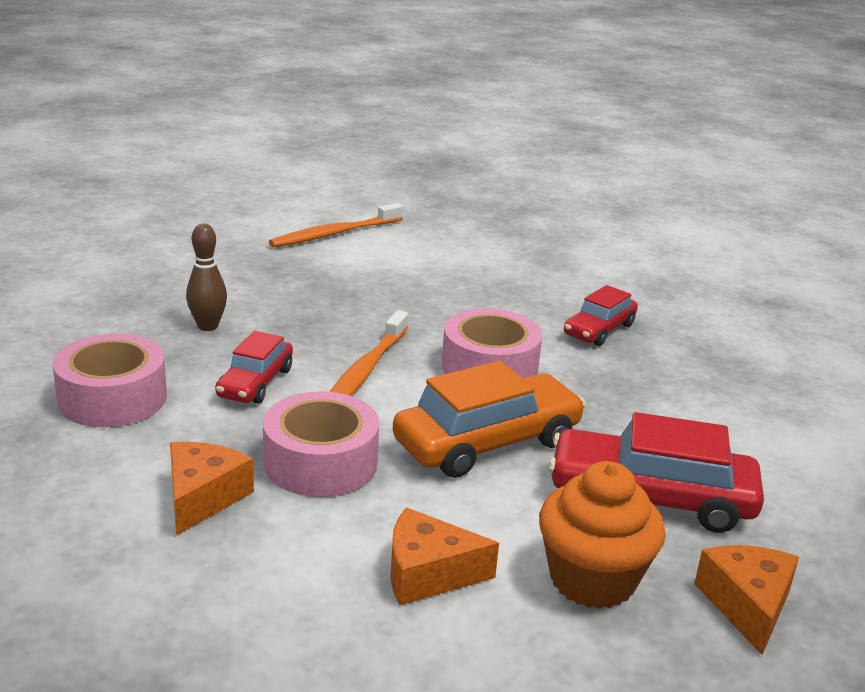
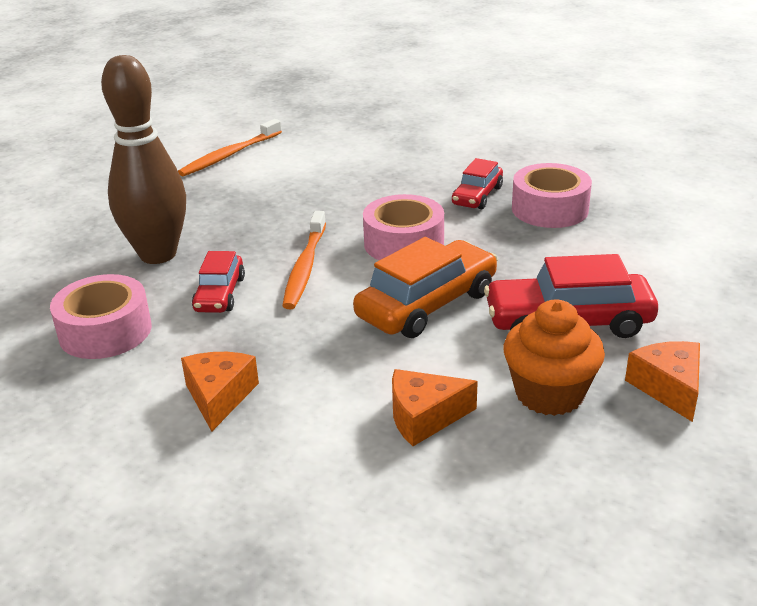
camera: 10 degrees left, 5 degrees up
brown bowling pin [186,224,227,331] -> brown bowling pin [101,55,186,264], size x2.14
pink tape [263,391,379,497] -> pink tape moved to [512,163,592,228]

